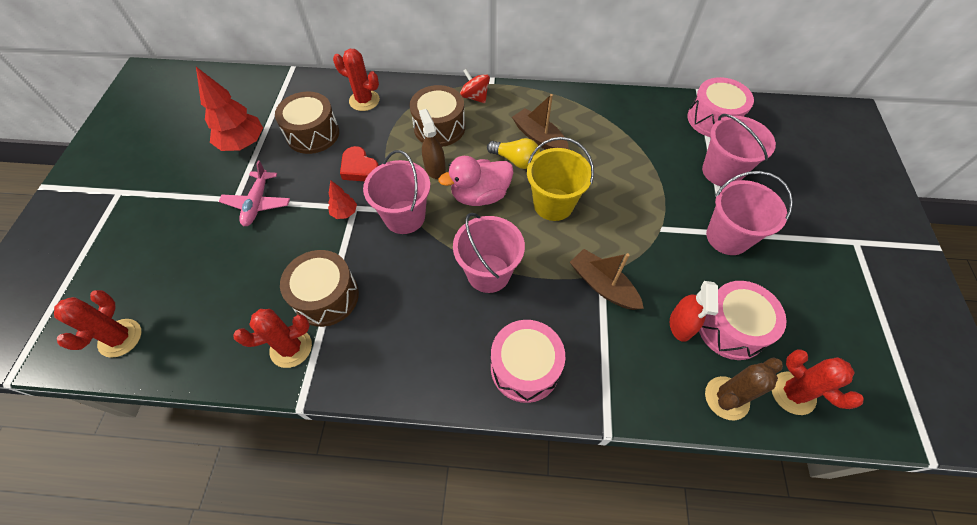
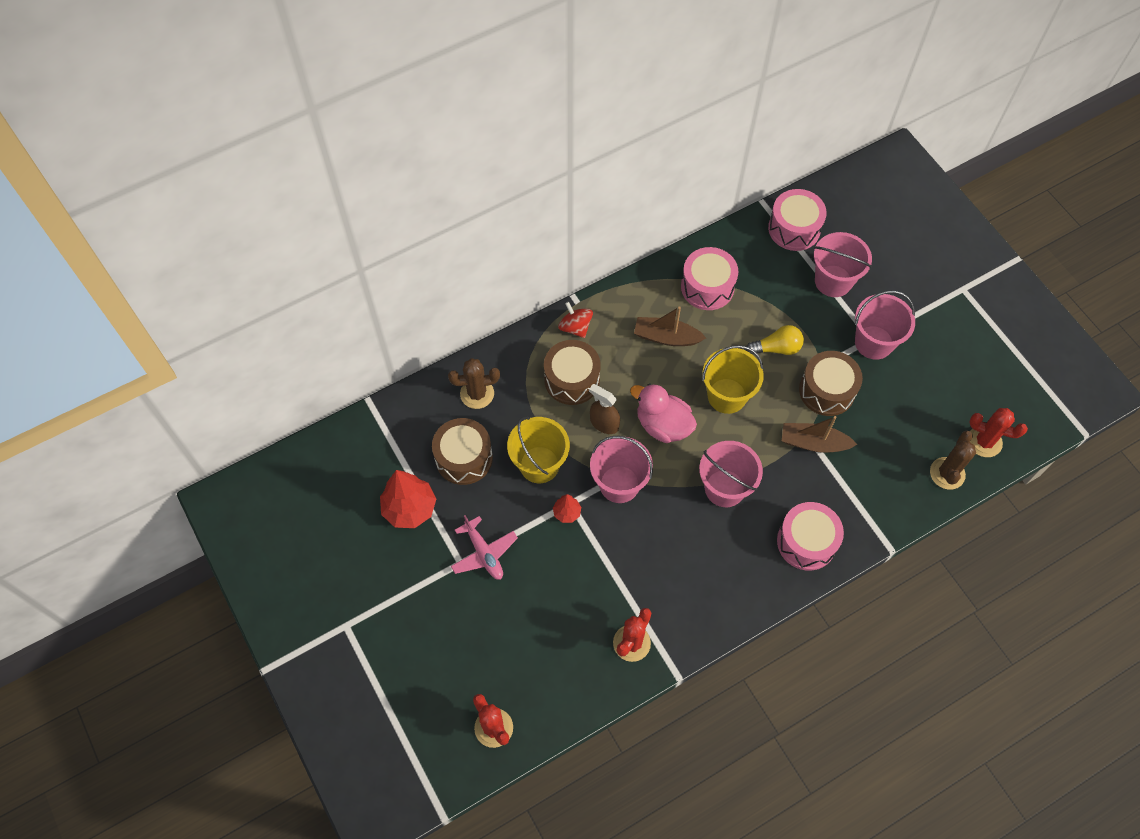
camera: 35 degrees left, 5 degrees up
brown drum [280,250,359,327] -> brown drum moved to [799,351,863,416]
red cactus [333,49,380,111] -> brown cactus [448,358,500,409]
red heart [340,146,379,181] -> yellow bucket [507,416,570,483]
pink duck [438,156,514,206] -> pink duck turned 90 degrees clockwise [630,384,697,443]
red spinning top [460,69,490,103] -> red spinning top turned 45 degrees clockwise [558,302,593,338]
yellow light bulb [487,138,540,169] -> yellow light bulb moved to [746,325,804,355]
red spray bottle [670,281,718,342] -> none
pink drum [699,281,786,360] -> pink drum moved to [681,247,738,310]

